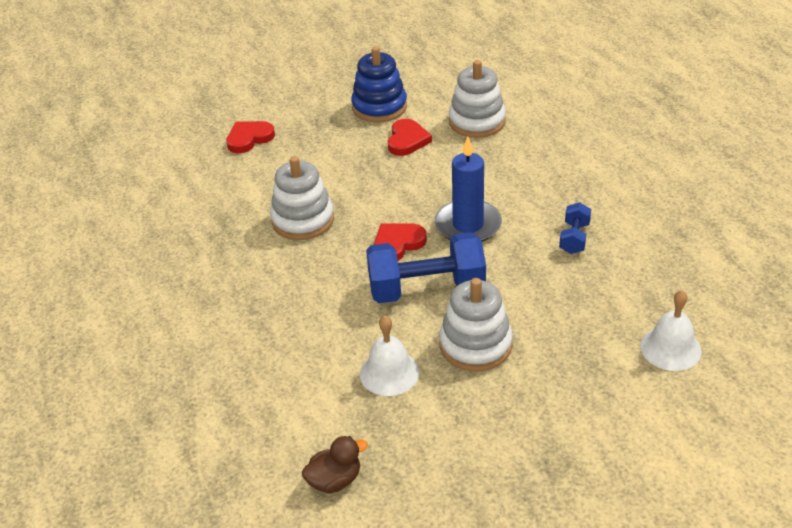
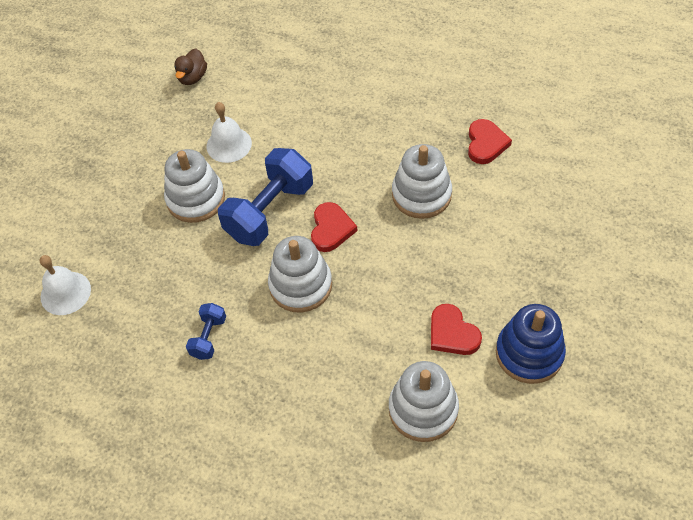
camera: 135 degrees right, 15 degrees up
red heart [226,121,275,153] -> red heart moved to [468,119,512,164]
blue candle [435,137,502,242] -> white stacking toy [268,236,332,313]
blue dumbbell [559,202,591,254] -> blue dumbbell turned 45 degrees clockwise [186,303,226,360]

